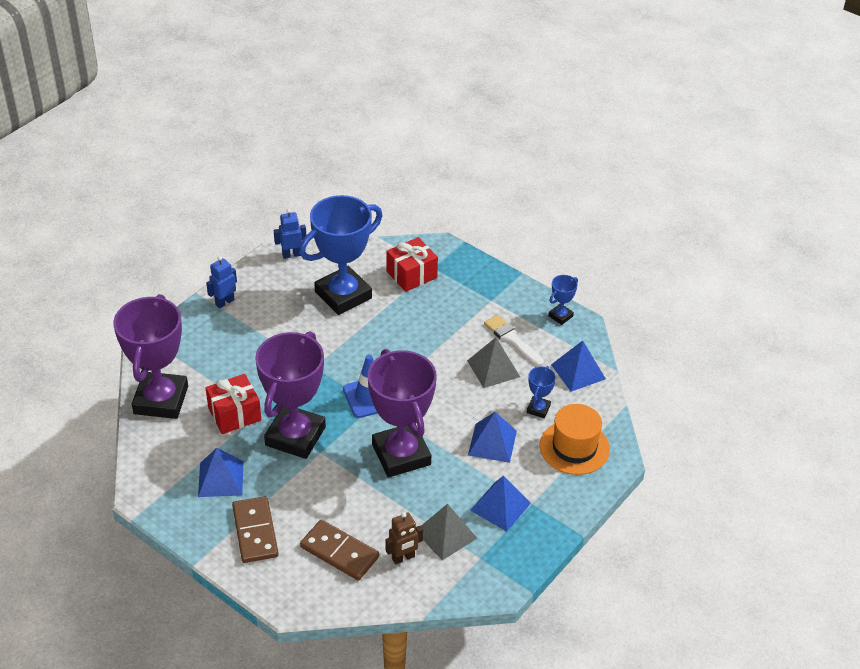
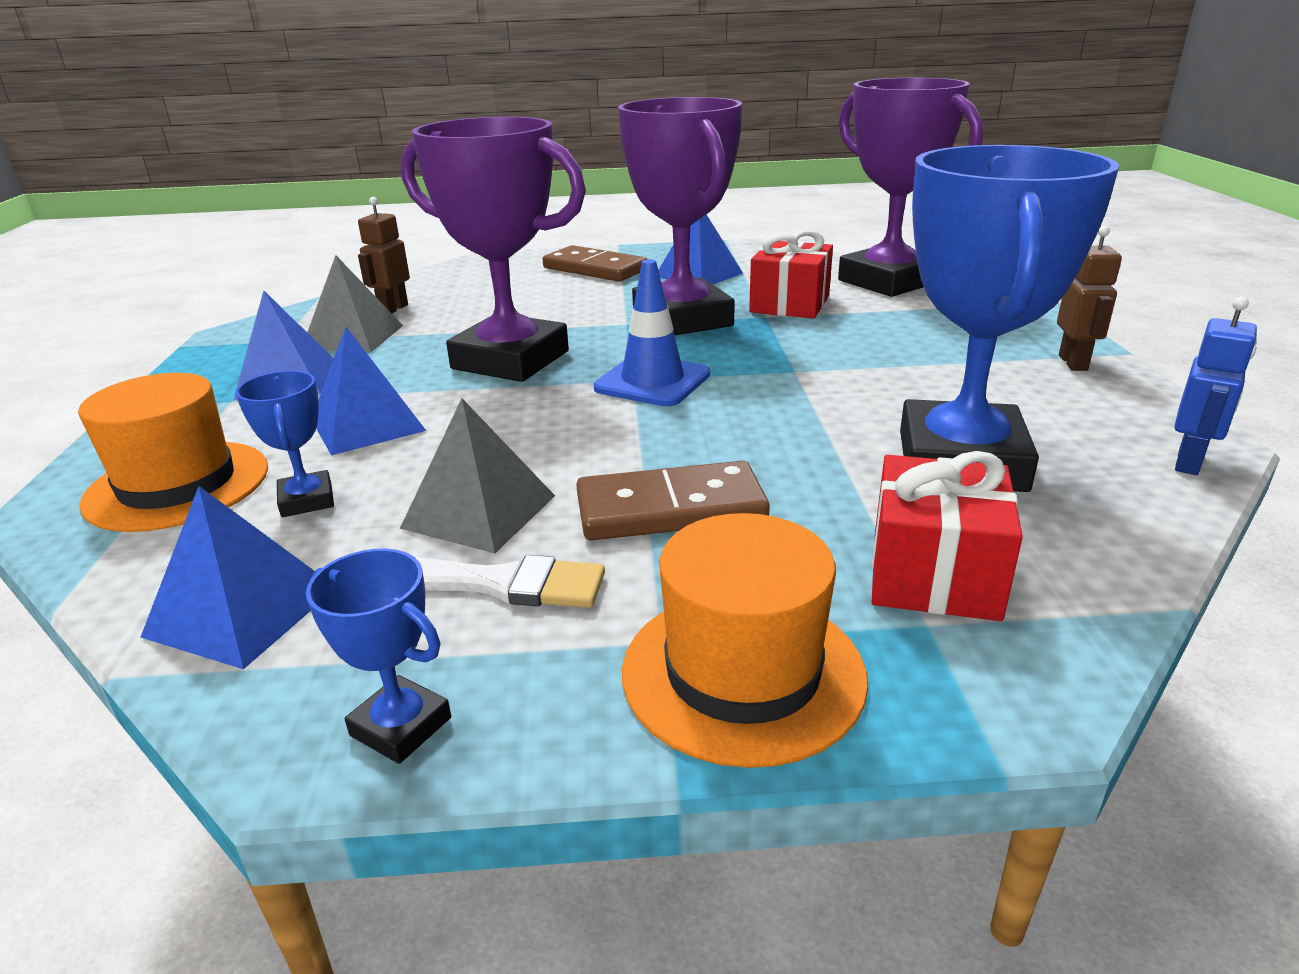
camera: 140 degrees right, 15 degrees down
blue robot [206,256,237,308] -> brown robot [1057,226,1122,371]
brown domino [300,520,379,580] -> brown domino moved to [576,461,770,541]
blue trophy [548,275,578,325] -> blue trophy turned 60 degrees counterclockwise [306,549,451,764]
none -> orange hat [622,513,868,768]

